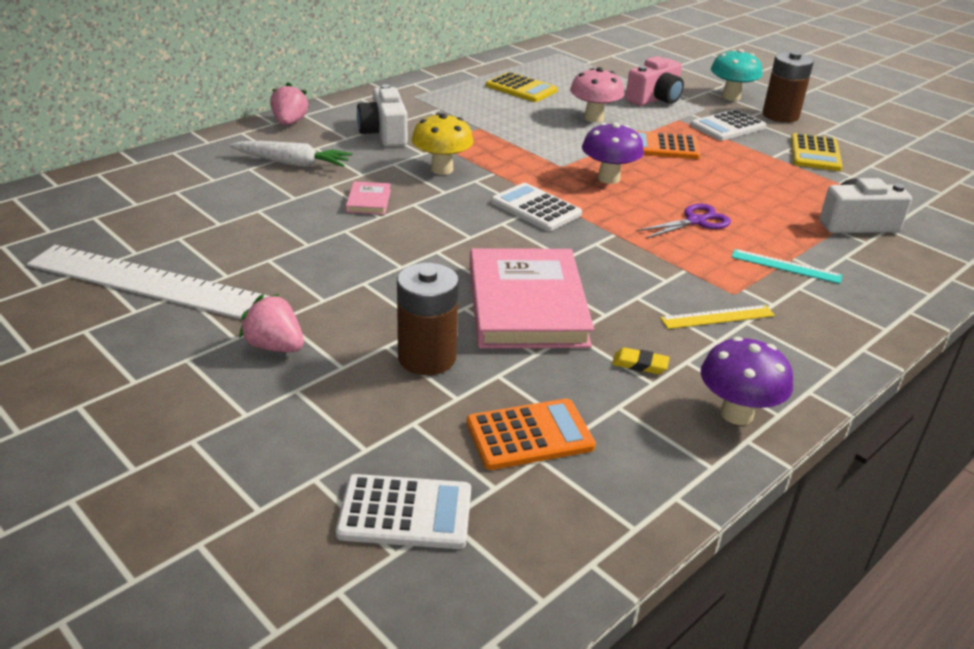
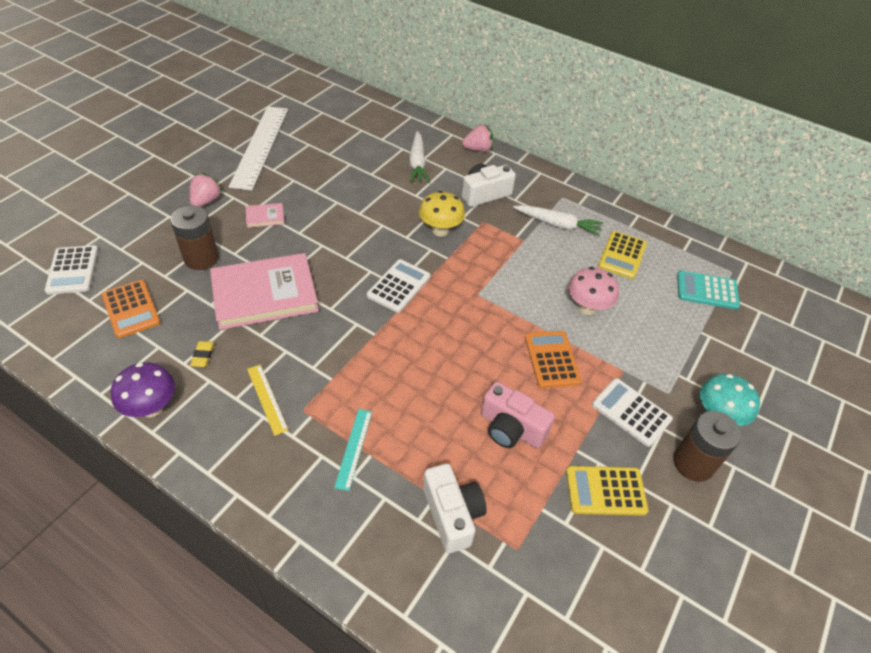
camera: 75 degrees right, 15 degrees up
pink book [346,182,391,215] -> pink book moved to [246,203,284,228]
purple mushroom [582,123,644,184] -> none
pink camera [625,56,684,106] -> pink camera moved to [481,382,555,448]
purple scissors [637,204,731,239] -> none
none -> white carrot [513,205,603,236]
none -> turquoise calculator [677,270,740,310]

